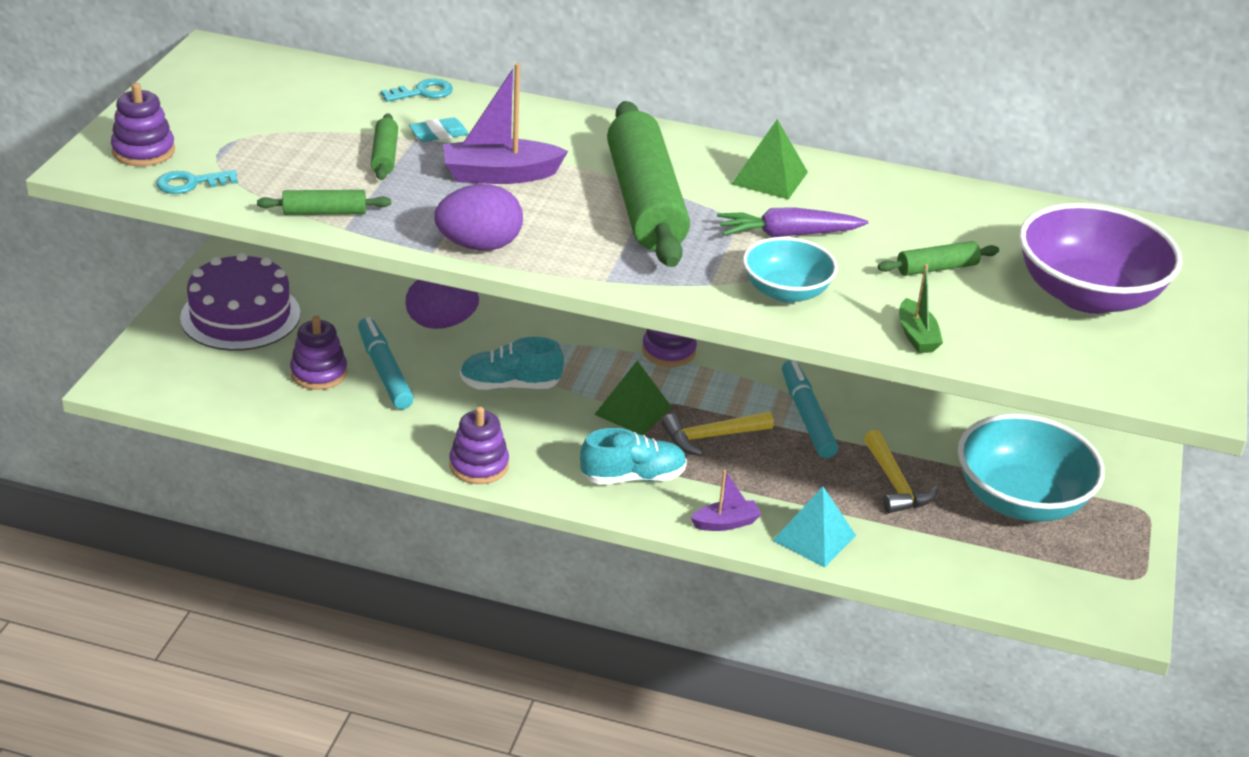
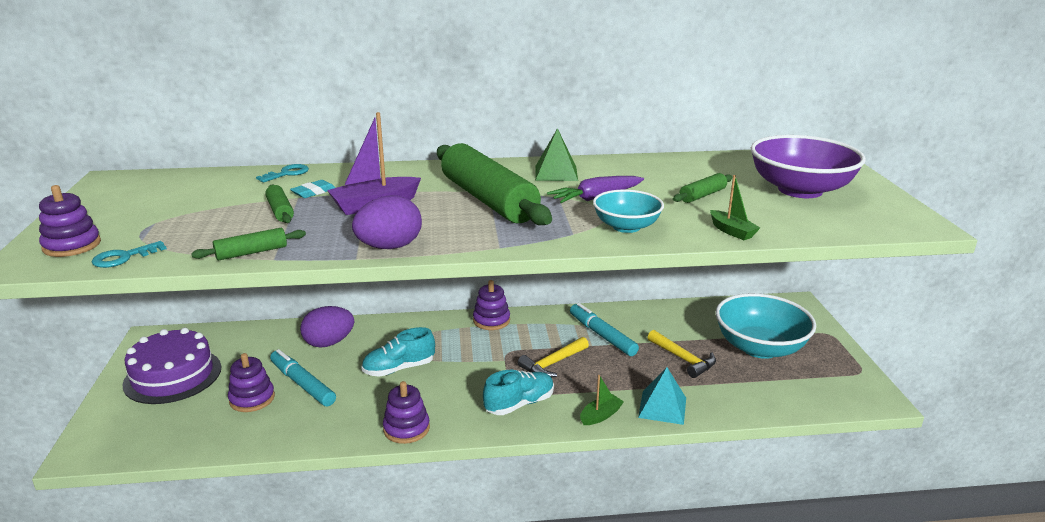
camera: 20 degrees left, 10 degrees down
green pyramid [594,361,672,435] -> none
purple boat [691,469,762,531] -> green boat [580,375,624,425]

